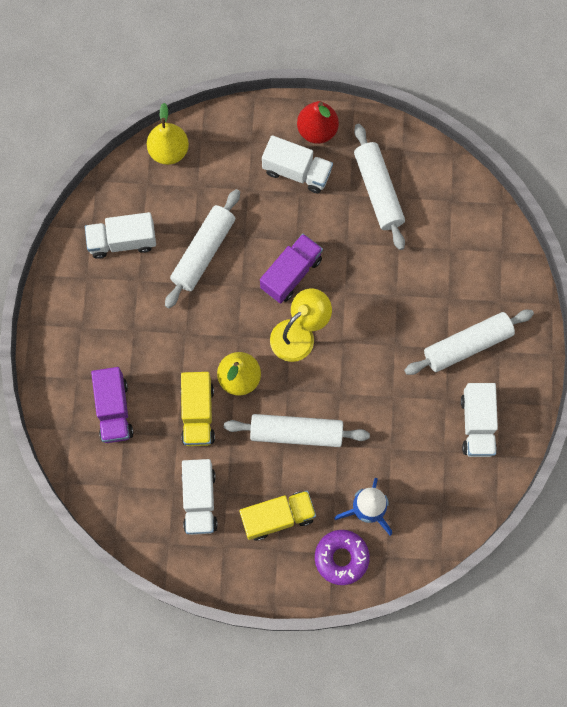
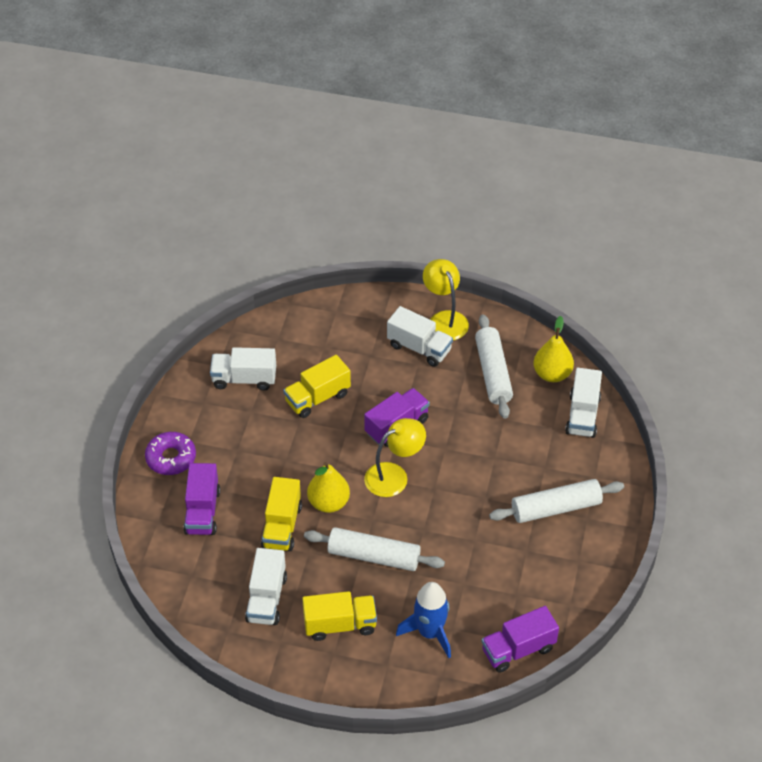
camera: 10 degrees right, 25 degrees down
yellow pear [147,103,189,165] -> yellow pear moved to [533,316,574,382]
white rolling pin [165,189,240,308] -> yellow truck [283,355,351,418]
red pear [297,101,339,144] -> yellow lamp [423,259,469,340]
purple donut [315,530,370,585] -> purple donut moved to [145,432,196,475]
white truck [461,383,498,457] -> white truck moved to [565,368,602,438]
none -> purple truck [481,606,559,673]

